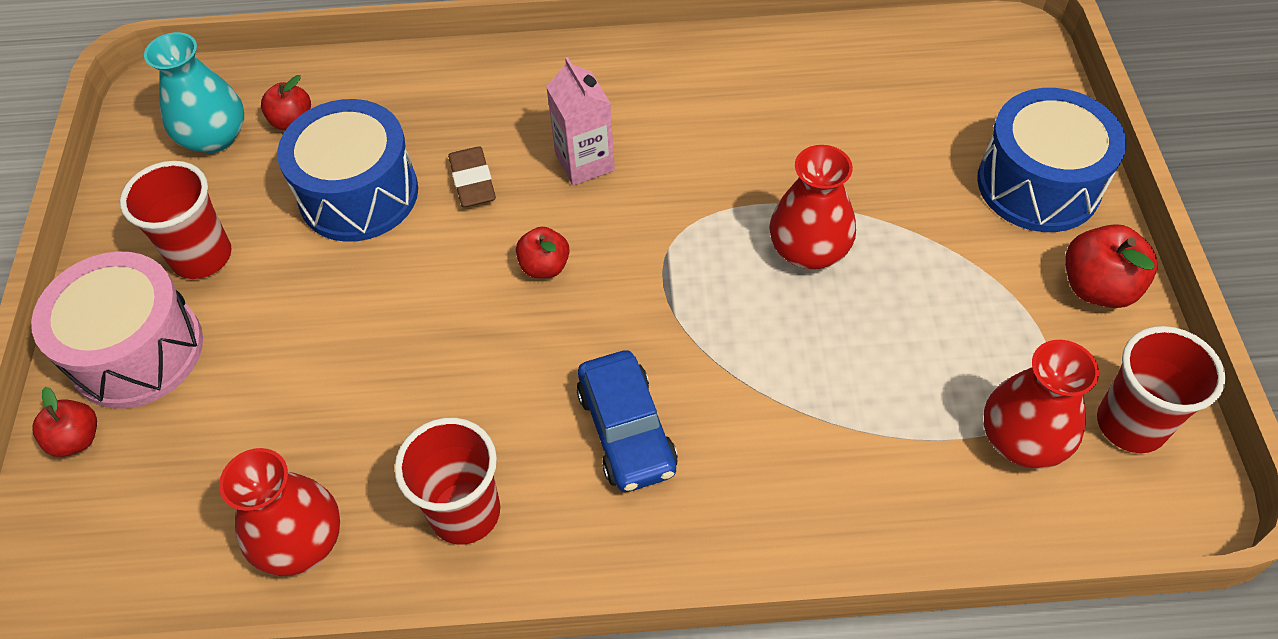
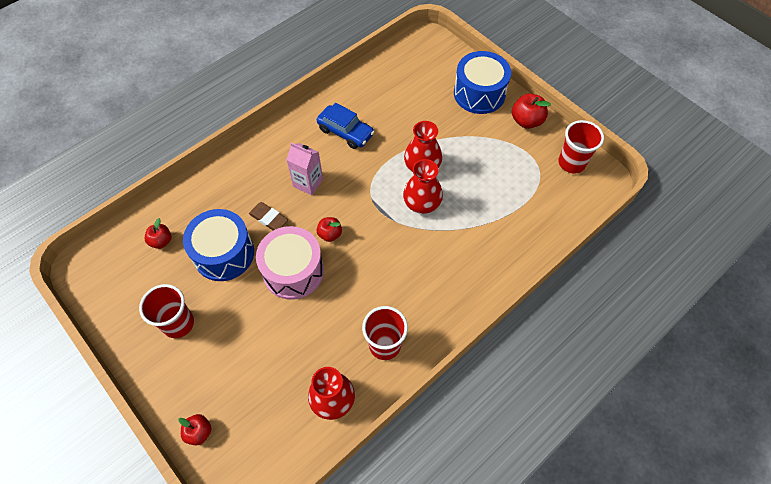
camera: 40 degrees left, 5 degrees up
pink drum [31,252,203,409] -> pink drum moved to [256,226,324,300]
turquoise vase [144,32,244,153] -> none
blue car [577,350,678,492] -> blue car moved to [317,103,374,149]
red vase [984,340,1099,469] -> red vase moved to [403,159,443,214]

